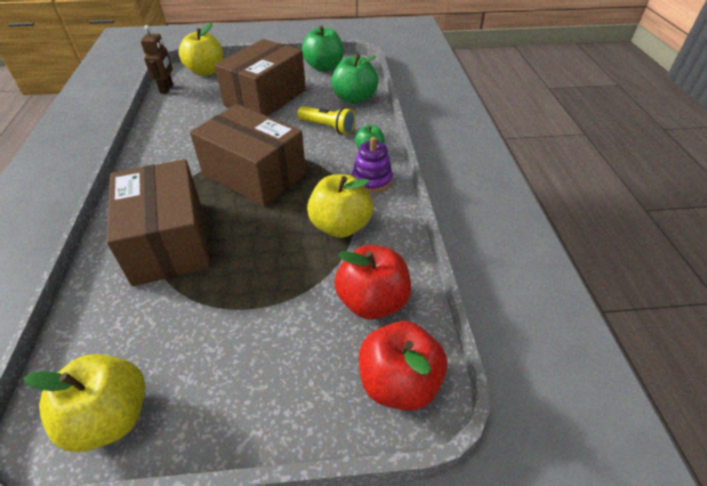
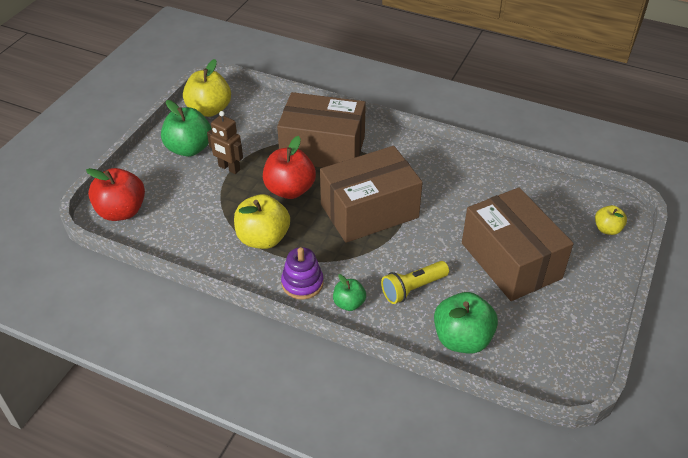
camera: 120 degrees right, 0 degrees up
brown robot [140,25,173,94] -> brown robot moved to [207,111,243,174]
yellow apple [179,23,223,76] -> yellow apple [595,205,627,235], size x0.55
green apple [302,25,344,72] -> green apple moved to [161,100,212,157]
red apple [334,245,411,320] -> red apple moved to [263,136,316,199]

